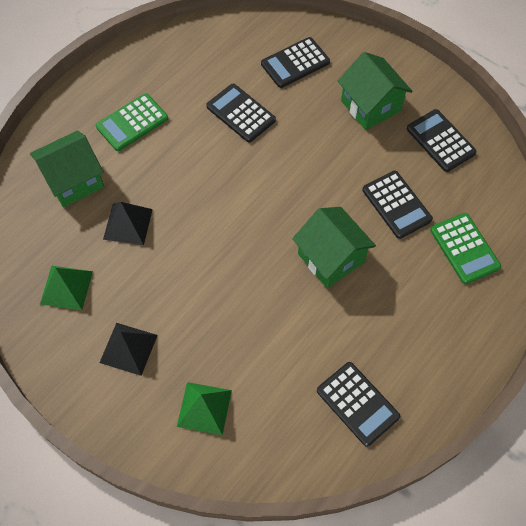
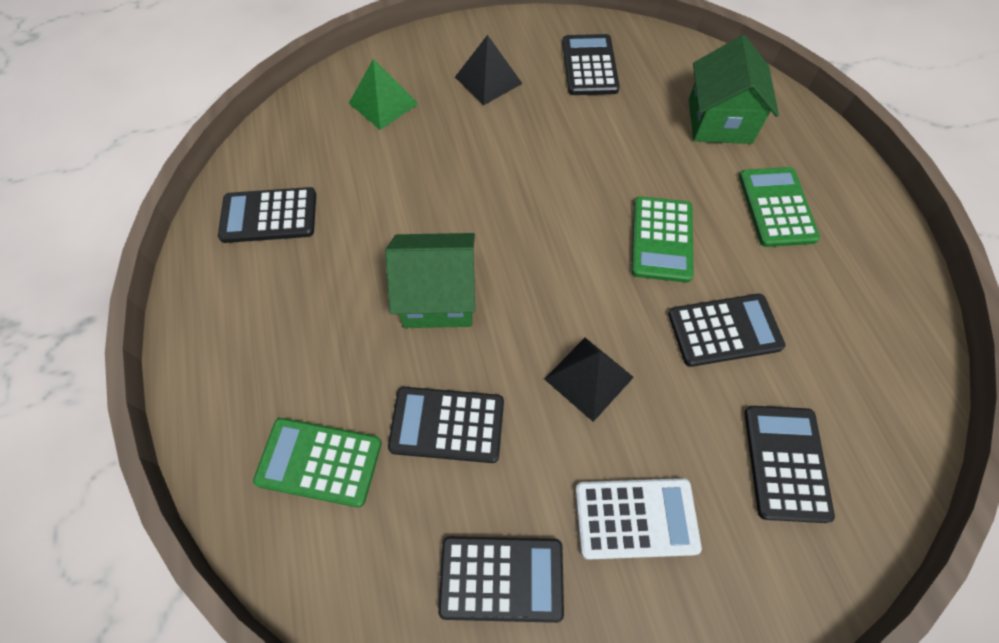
camera: 125 degrees right, 0 degrees up
green pyramid [40,266,93,310] -> black calculator [563,34,620,95]
black pyramid [103,202,153,245] -> black pyramid moved to [544,338,634,422]
green house [338,52,413,130] -> white calculator [575,478,702,560]
none -> green calculator [631,196,694,283]

